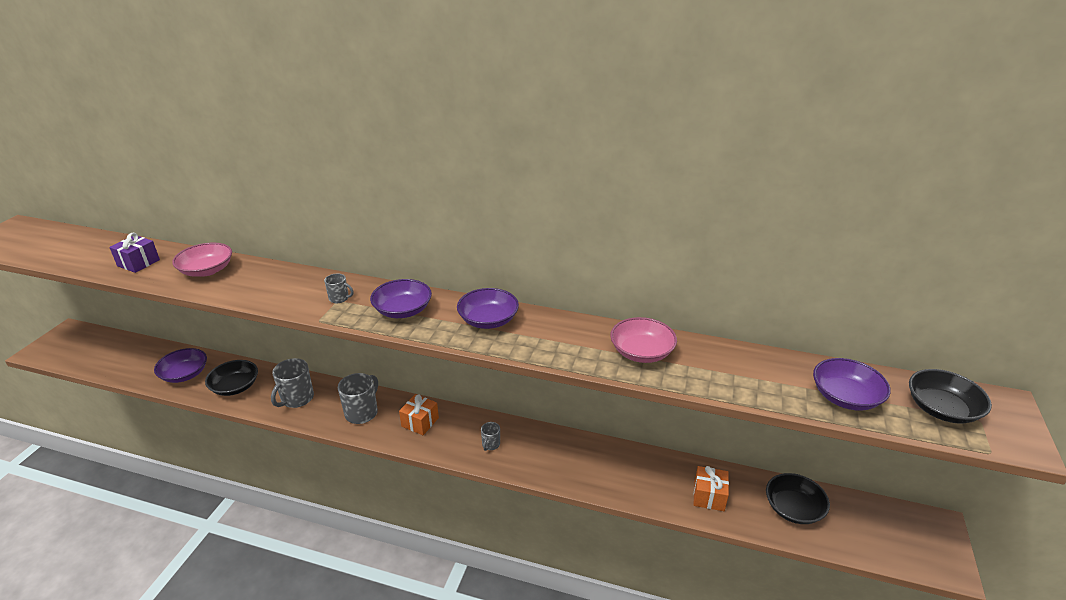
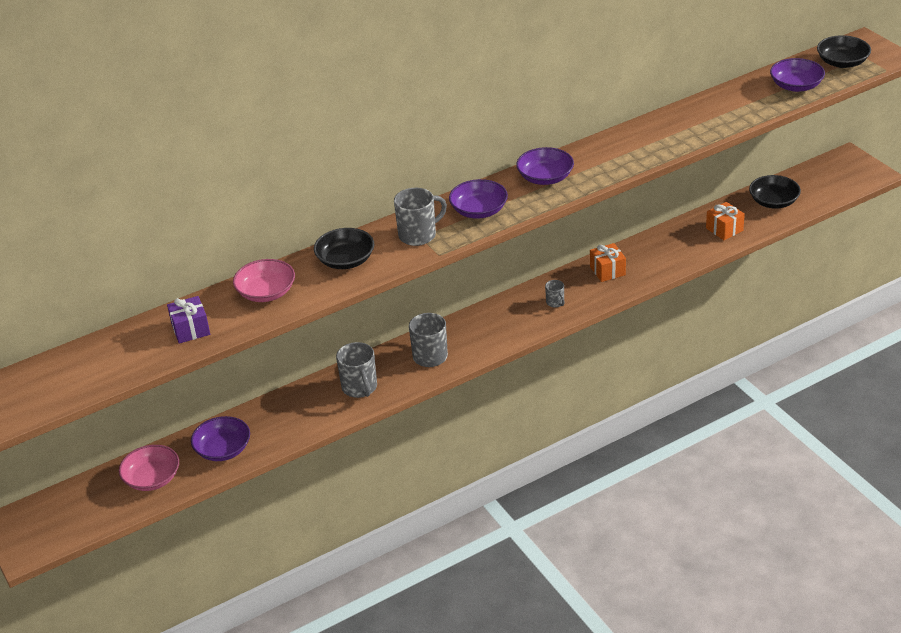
camera: 45 degrees left, 5 degrees up
black bowl [205,360,258,396] -> black bowl moved to [314,228,374,269]
grey mug [324,273,354,303] -> grey mug [394,188,447,246], size x1.89
orange gift [399,394,439,435] -> orange gift moved to [590,243,626,282]
pink bowl [610,317,677,363] -> pink bowl moved to [119,445,179,491]

